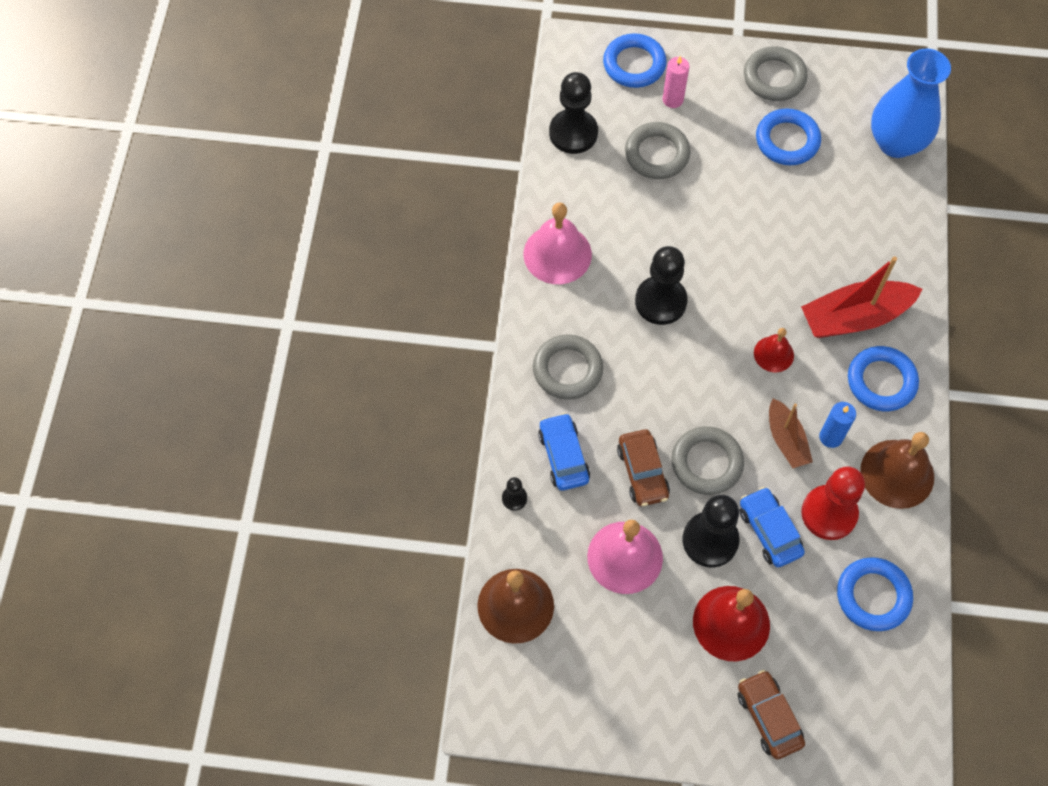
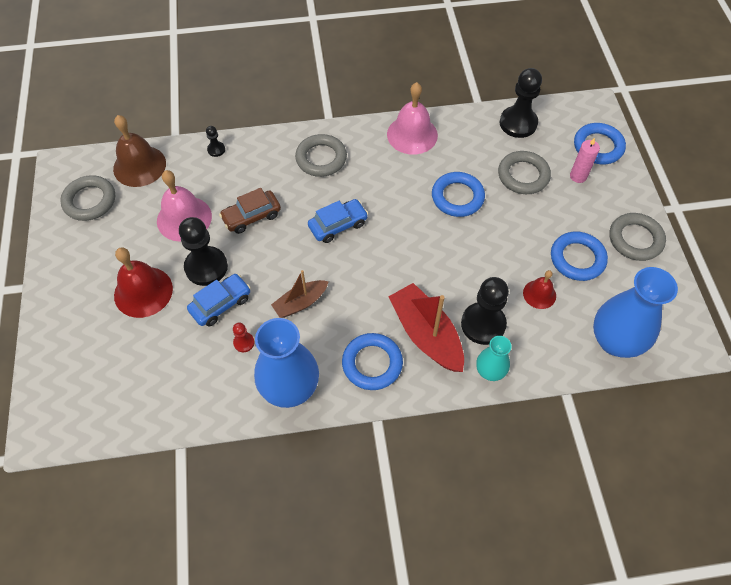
camera: 75 degrees right, 5 degrees down
blue car [538,413,590,491] -> blue car moved to [308,199,368,243]
black pawn [635,246,688,325] -> black pawn moved to [461,277,509,345]
grey ring [671,426,744,495] -> grey ring moved to [60,175,115,221]
brown car [737,670,805,760] -> none
red bell [754,328,794,372] -> red bell moved to [523,270,556,309]
red pawn [801,466,865,540] -> red pawn [233,323,254,352], size x0.46
blue candle [819,402,856,448] -> none
blue ring [837,557,913,631] -> blue ring moved to [432,172,485,217]
brown bell [860,432,934,509] -> blue vase [254,318,319,408]
none -> turquoise vase [476,336,511,381]

